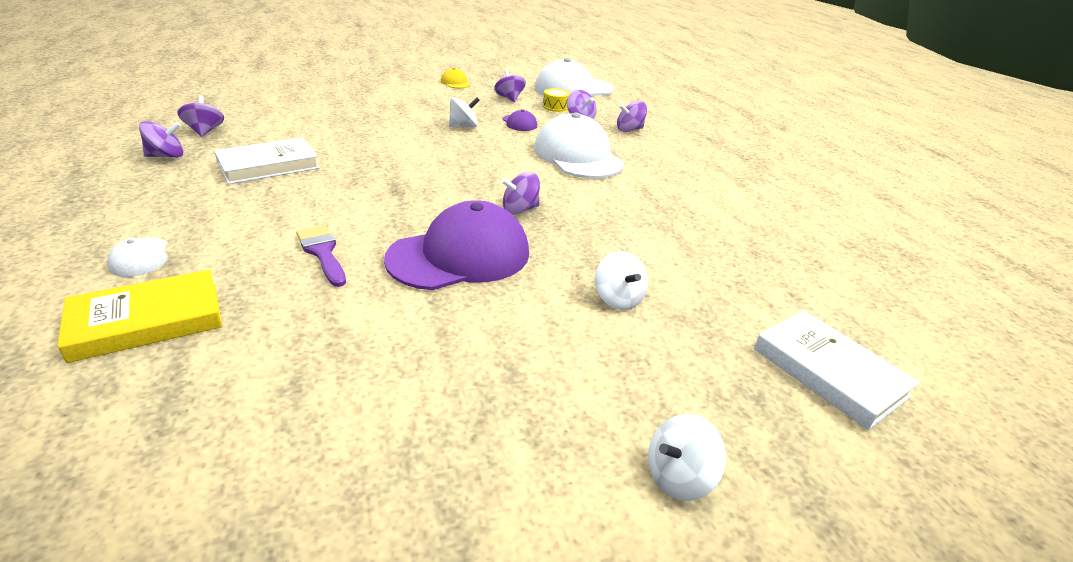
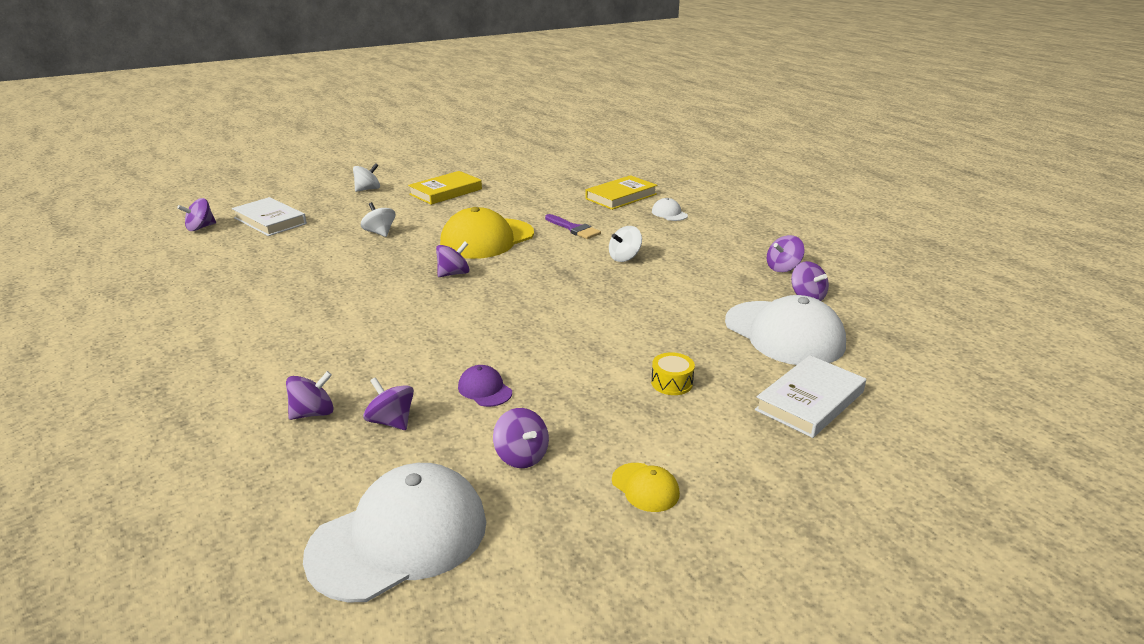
camera: 170 degrees right, 5 degrees down
white book [214,137,320,184] -> white book moved to [755,355,866,438]
purple cap [384,200,529,290] -> yellow cap [440,207,534,259]
white spinning top [449,97,480,127] -> white spinning top moved to [609,226,642,262]
white cap [534,113,624,178] -> white cap moved to [725,295,846,365]
yellow drum [543,88,570,112] -> yellow drum moved to [651,352,695,395]
none -> purple spinning top [177,198,216,231]
none -> yellow book [408,171,482,205]

